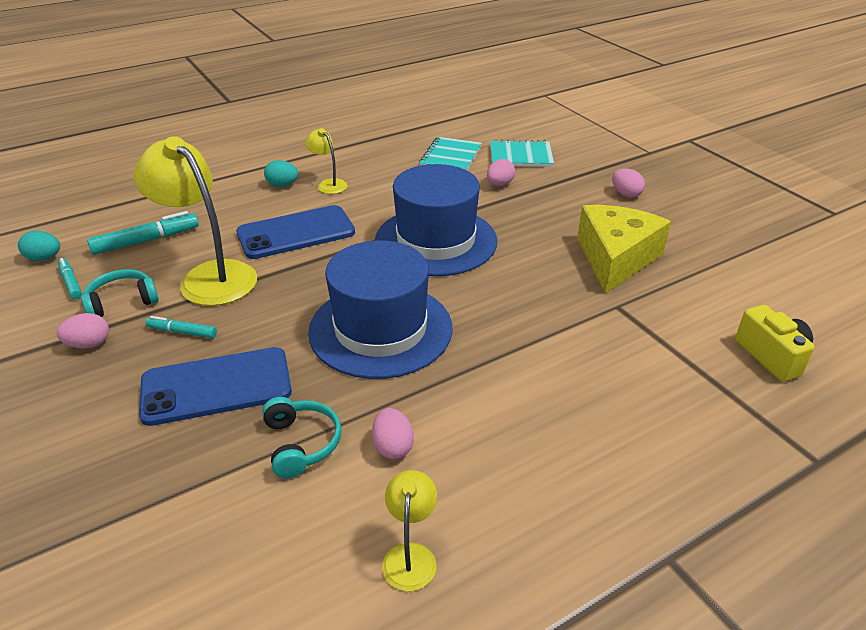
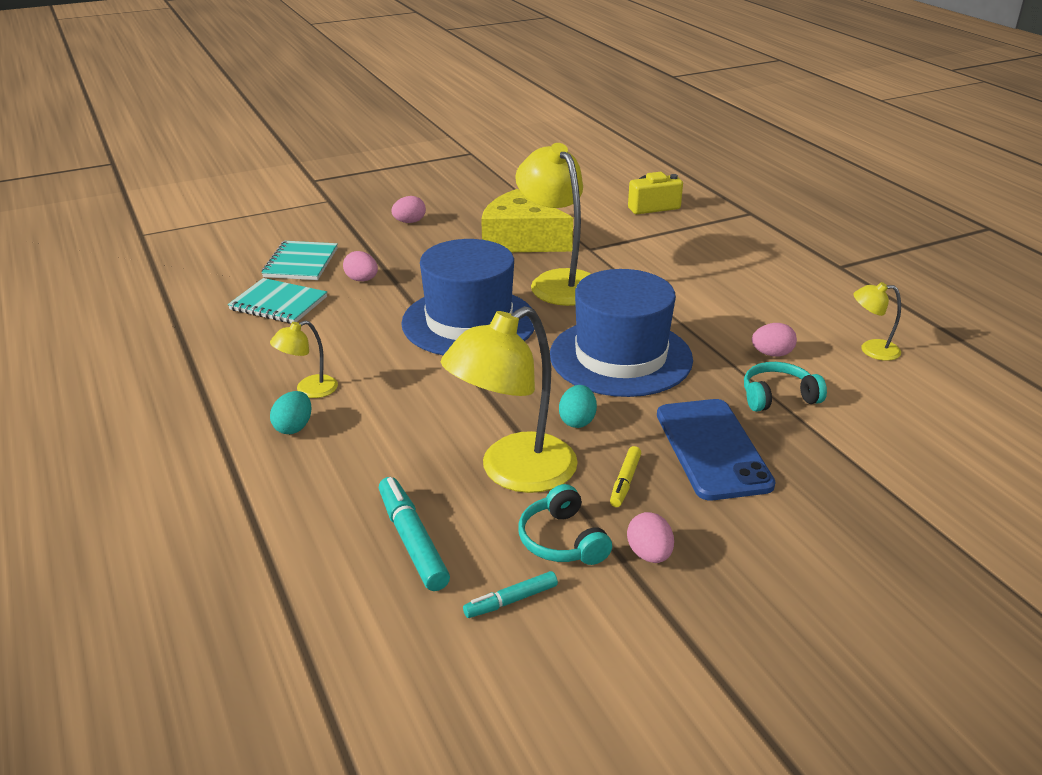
camera: 85 degrees left, 5 degrees down
turquoise egg [18,231,60,261] -> turquoise egg moved to [559,385,597,428]
turquoise marker [146,316,217,338] -> yellow marker [610,446,641,507]
blue phone [236,205,355,259] -> none
none -> yellow lamp [515,143,591,306]

